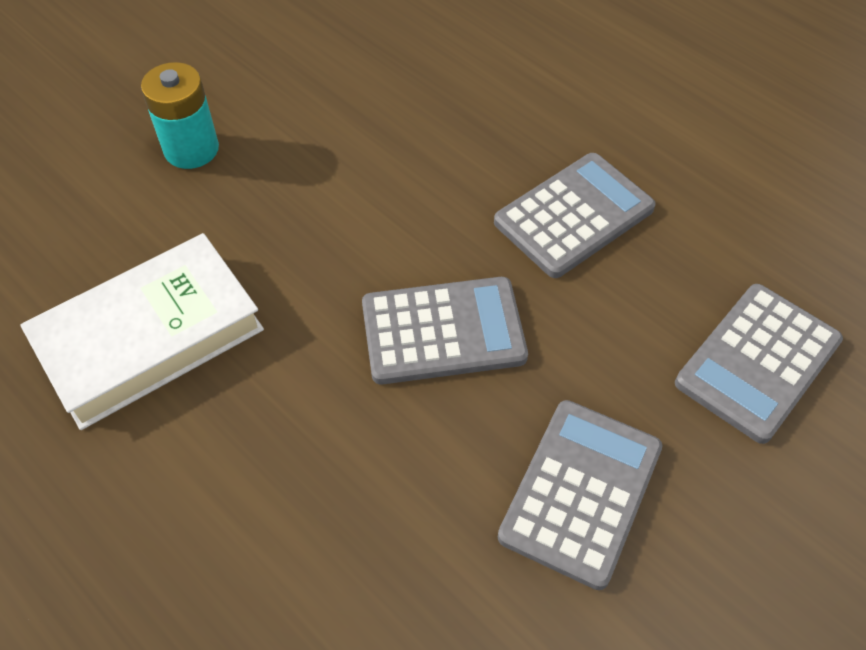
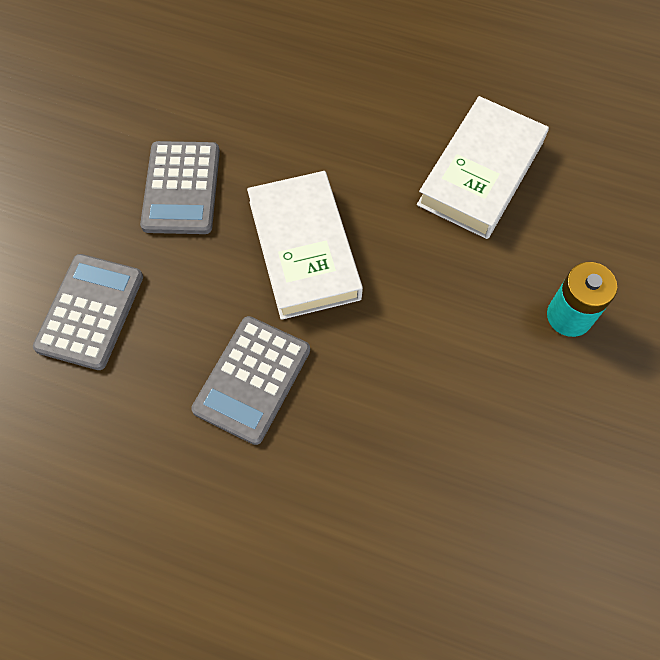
camera: 155 degrees right, 10 degrees up
grey calculator [362,277,528,385] -> white book [247,171,363,320]

